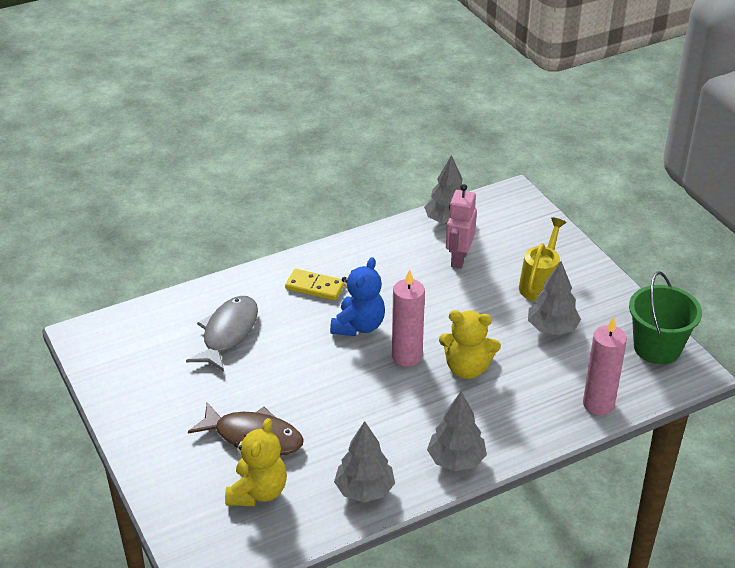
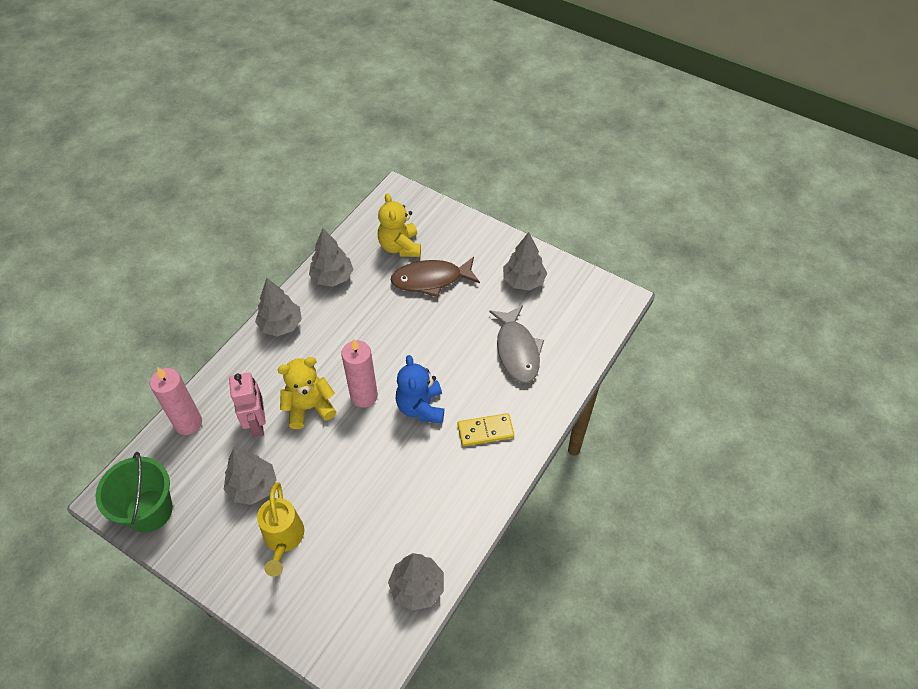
camera: 150 degrees right, 15 degrees up
pink robot [446,184,477,269] -> pink robot moved to [229,372,266,437]
none -> grey tree [503,232,547,290]

